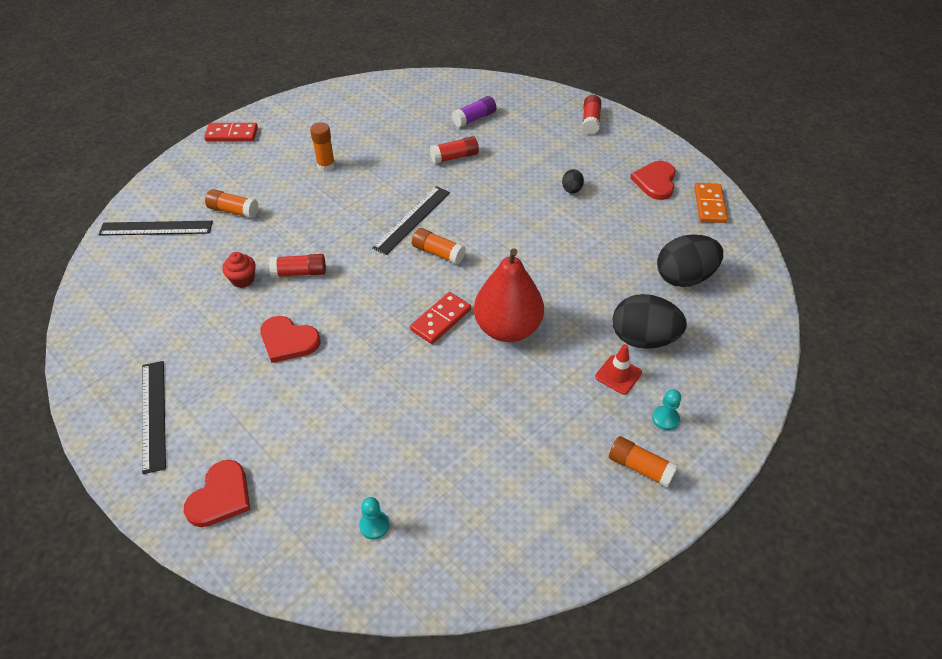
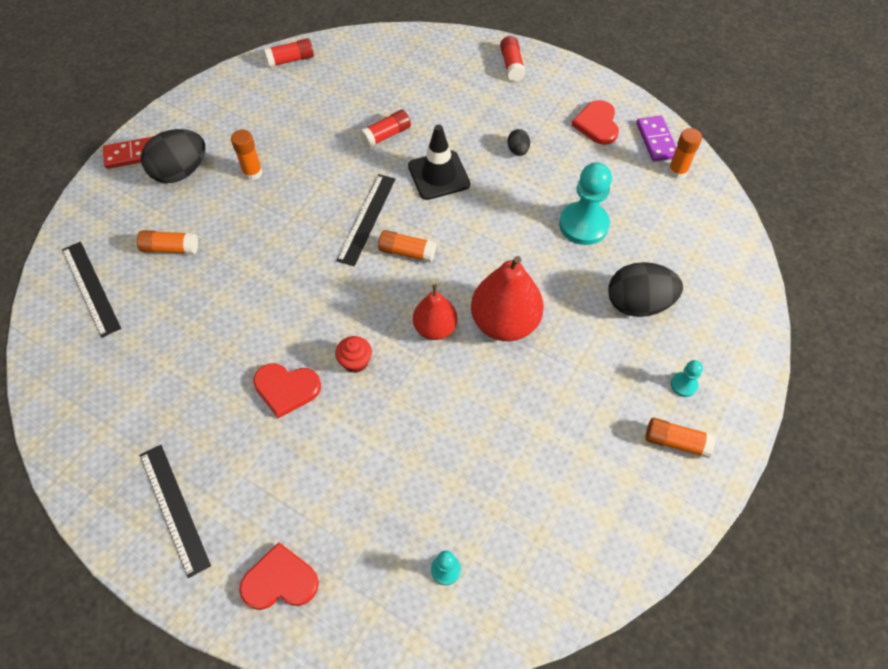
camera: 15 degrees left, 10 degrees up
black ruler [99,221,213,236] -> black ruler turned 75 degrees clockwise [62,241,121,338]
red heart [184,460,250,527] -> red heart turned 105 degrees counterclockwise [239,542,319,610]
red cupcake [222,252,256,288] -> red cupcake moved to [335,336,372,373]
red glue stick [269,254,326,277] -> red glue stick moved to [264,38,314,67]
red domino [410,292,471,344] -> red pear [413,284,457,340]
purple glue stick [452,96,496,127] -> none
red traffic cone [595,344,642,395] -> none
black egg [657,235,723,287] -> black egg moved to [141,129,205,183]
orange domino [694,183,728,223] -> purple domino [636,116,677,162]
none -> black traffic cone [408,125,470,200]
none -> turquoise pawn [559,162,612,245]
none -> orange glue stick [668,128,702,179]

